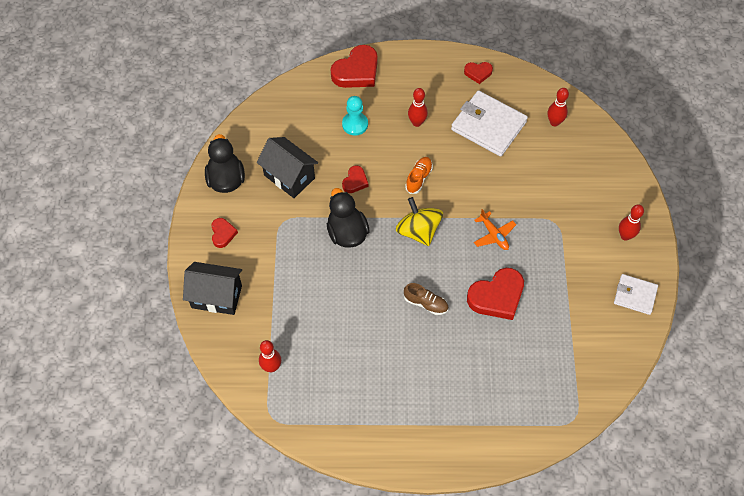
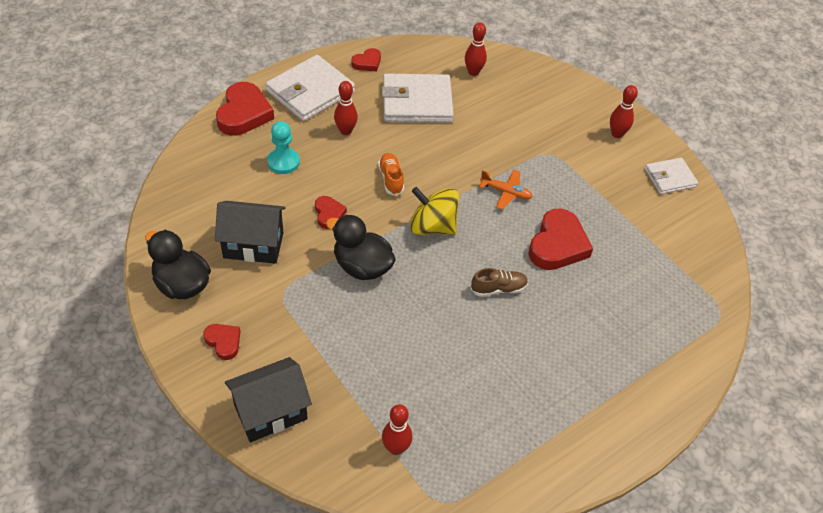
camera: 40 degrees left, 10 degrees down
none -> white wallet [266,55,355,121]

